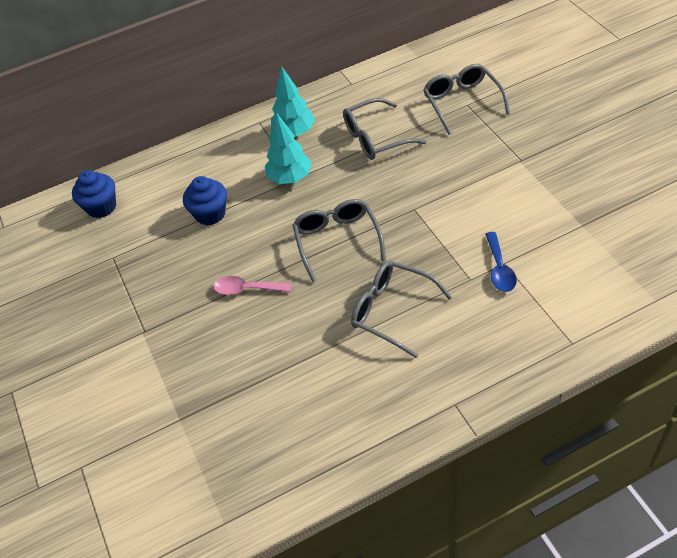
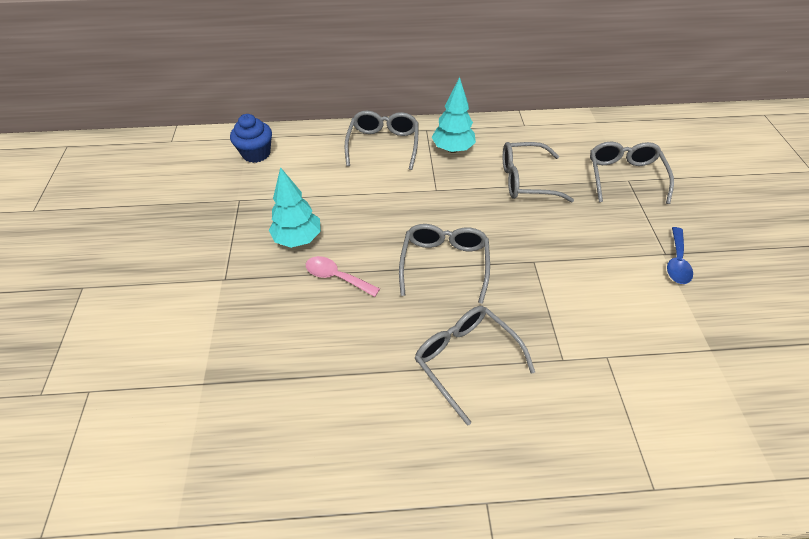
camera: 15 degrees right, 0 degrees up
blue cupcake [183,176,227,225] -> none
turquoise tree [265,112,312,184] -> turquoise tree moved to [269,167,321,248]
blue spoon [485,232,517,292] -> blue spoon moved to [667,227,693,284]
none -> grey glasses [345,111,418,170]

